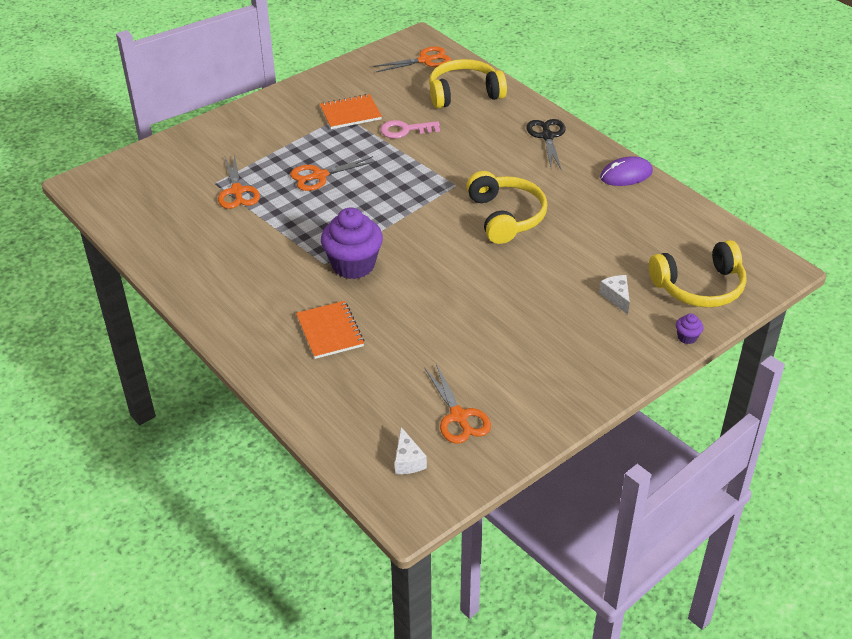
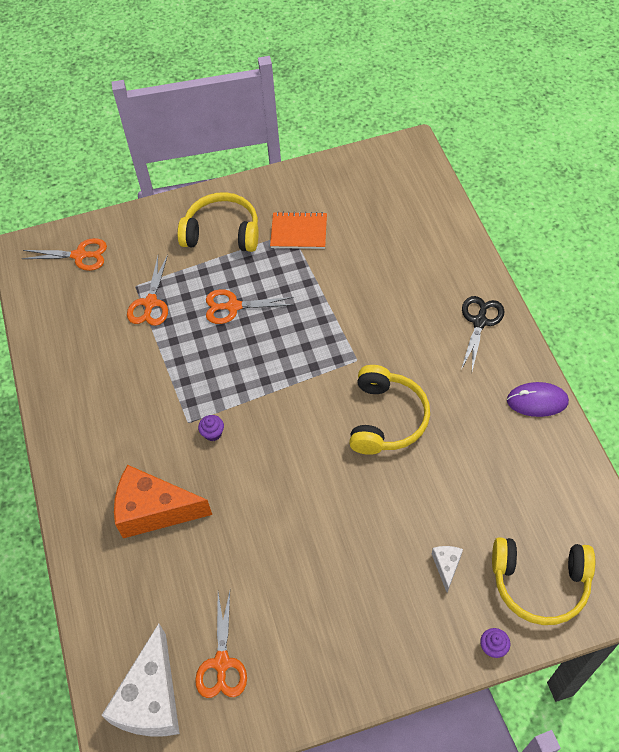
camera: 25 degrees right, 15 degrees up
orange notebook [296,301,364,359] -> orange cheese [114,465,212,538]
purple cupcake [321,208,383,279] -> purple cupcake [198,415,224,441], size x0.42
orange scissors [373,46,451,72] -> orange scissors moved to [22,238,107,271]
pink key [380,120,440,138] -> none
white cheese [395,427,427,474] -> white cheese [101,623,180,736], size x2.21
yellow headphones [429,59,507,108] -> yellow headphones moved to [177,192,259,252]

